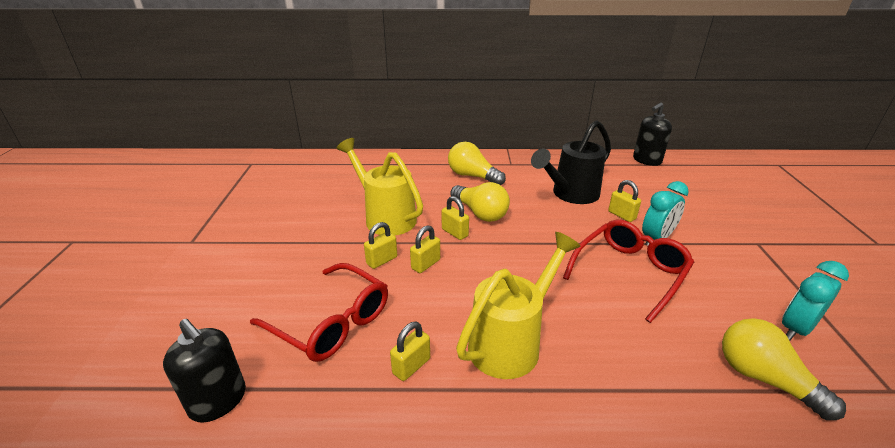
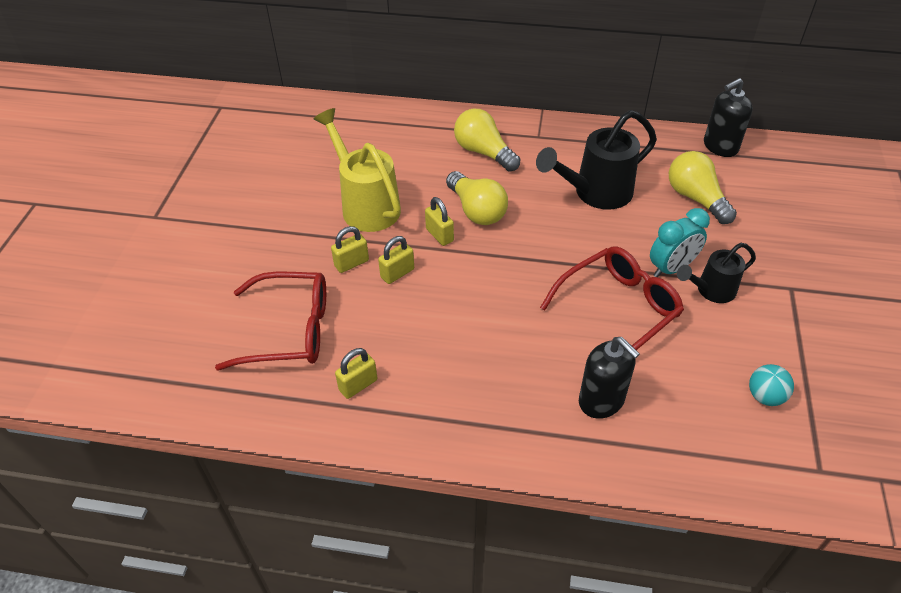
camera: 10 degrees right, 15 degrees up
black soap dispenser [163,319,246,422] -> black soap dispenser moved to [579,337,640,419]
red glasses [250,263,388,362] -> red glasses turned 45 degrees counterclockwise [215,272,326,370]
yellow watering can [456,232,581,379] -> none
yellow padlock [608,180,641,222] -> none
yellow light bulb [722,318,846,420] -> yellow light bulb moved to [669,151,737,224]
turquoise clock [782,261,849,340] -> turquoise ball [749,364,794,406]
none -> black watering can [677,243,756,303]

